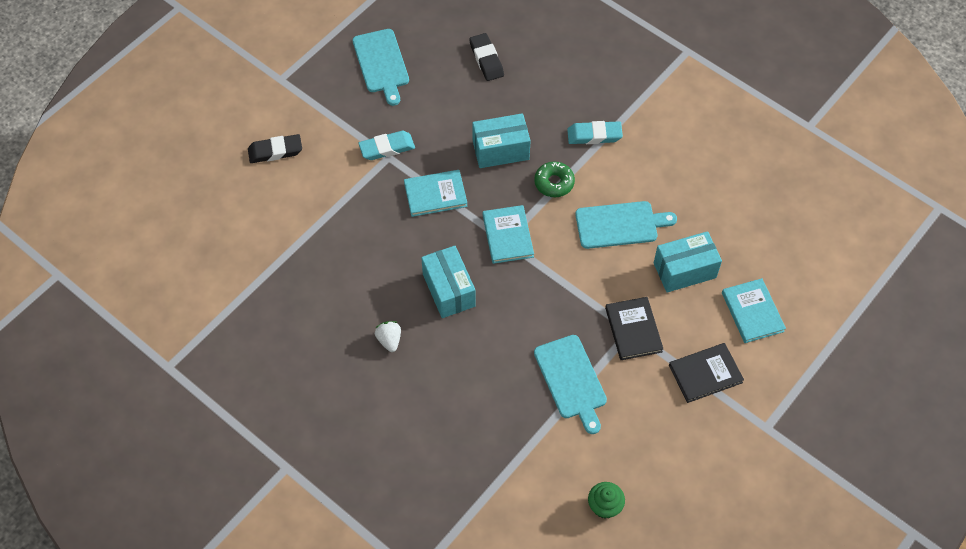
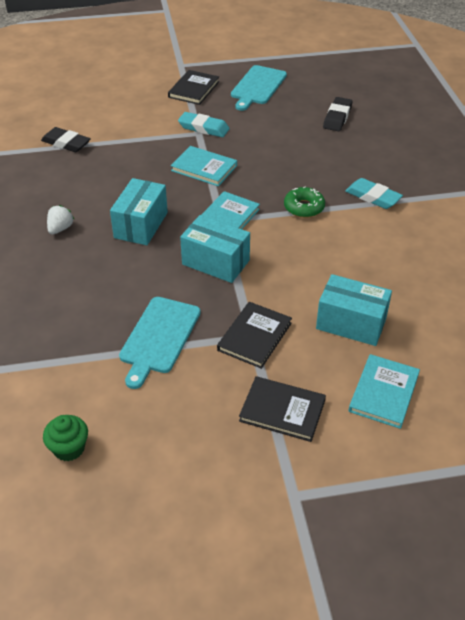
camera: 40 degrees right, 15 degrees down
black eraser [248,134,302,163] -> black eraser moved to [41,127,91,152]
turquoise box [472,113,531,168] -> turquoise box moved to [180,215,250,283]
turquoise cutting board [575,201,677,249] -> none
none -> black book [168,70,219,105]

